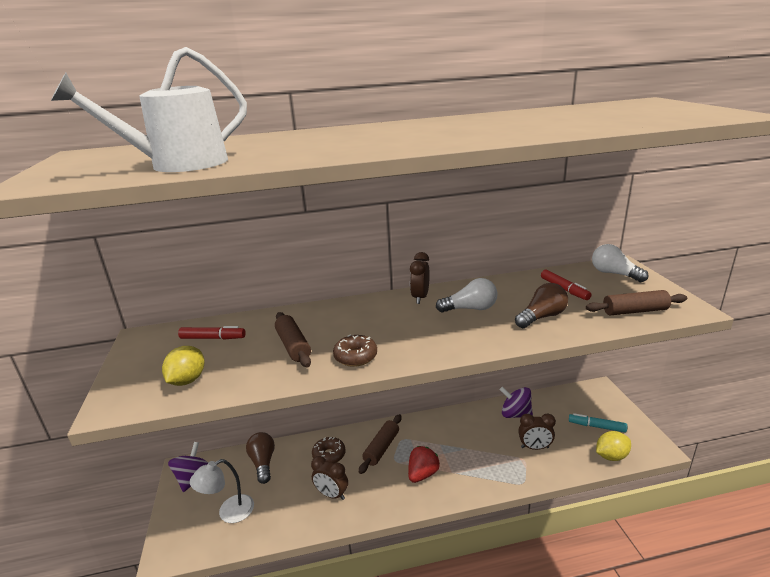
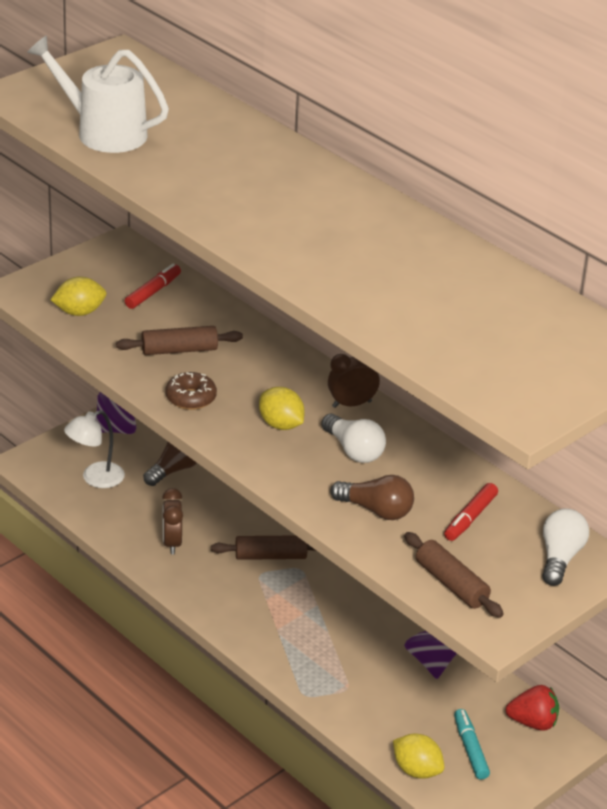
camera: 55 degrees right, 10 degrees up
red marker [178,326,246,339] -> red marker turned 120 degrees counterclockwise [125,264,181,309]
white lamp [190,459,254,523] -> white lamp turned 60 degrees counterclockwise [64,410,125,488]
brown rolling pin [275,312,311,367] -> brown rolling pin turned 45 degrees clockwise [116,326,243,355]
brown donut [312,437,346,464] -> none
red strawberry [408,446,440,483] -> red strawberry moved to [506,685,559,731]
brown clock [518,414,556,450] -> none
none -> yellow lemon [259,387,305,430]

